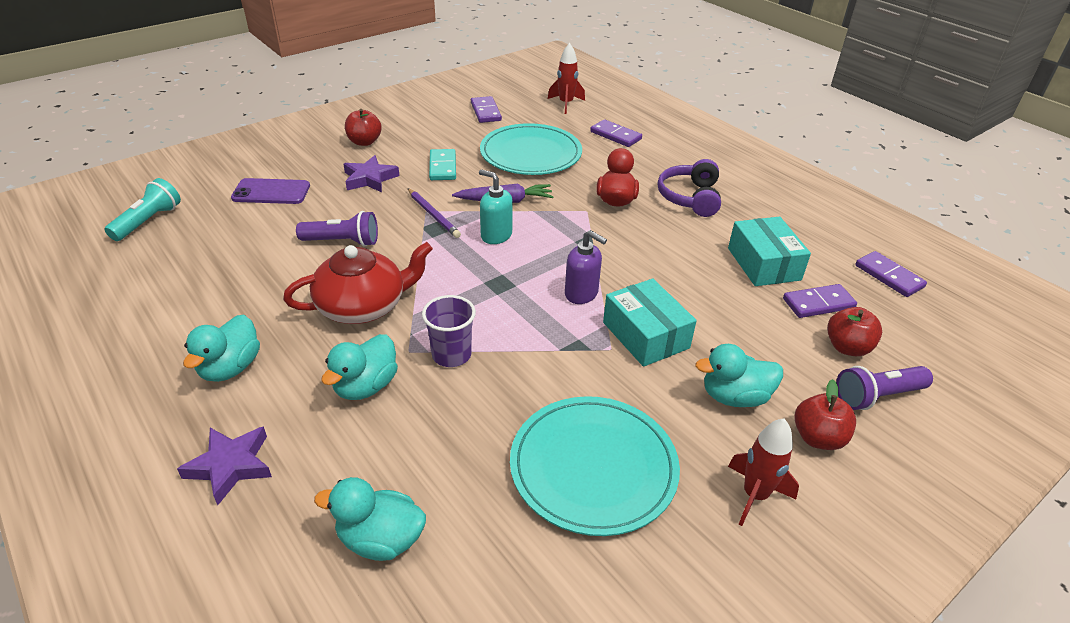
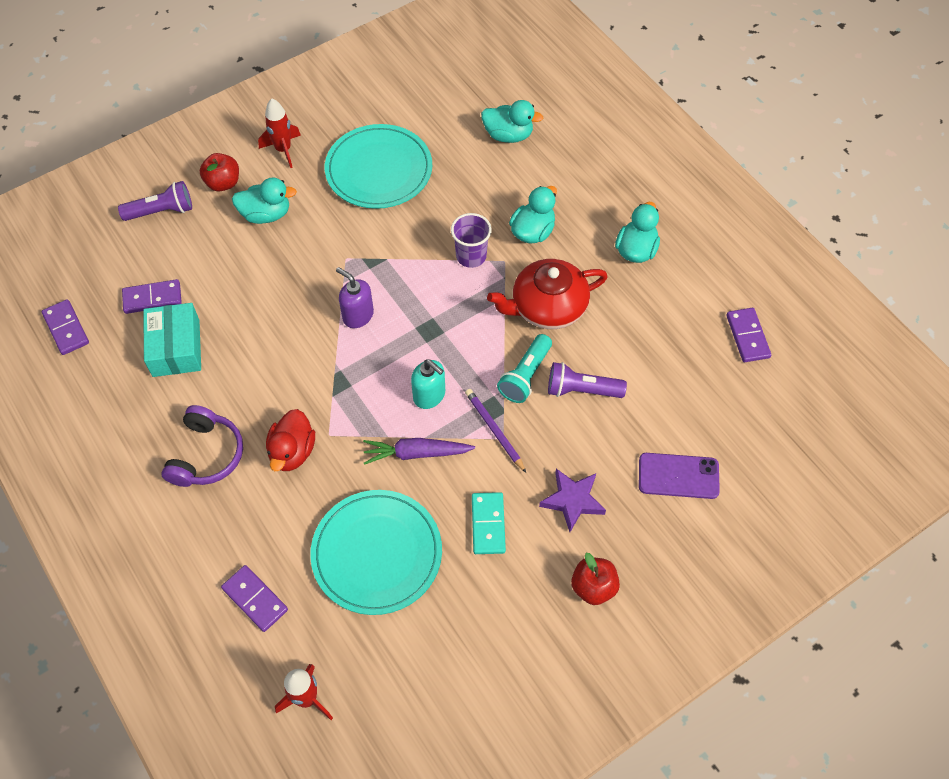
camera: 175 degrees left, 20 degrees up
turquoise flashlight [105,178,181,241] -> turquoise flashlight moved to [497,334,552,403]
purple star [177,426,272,505] -> none
purple domino [471,96,502,123] -> purple domino moved to [726,308,771,362]
turquoise box [603,279,697,367] -> none
red apple [827,307,882,356] -> none

